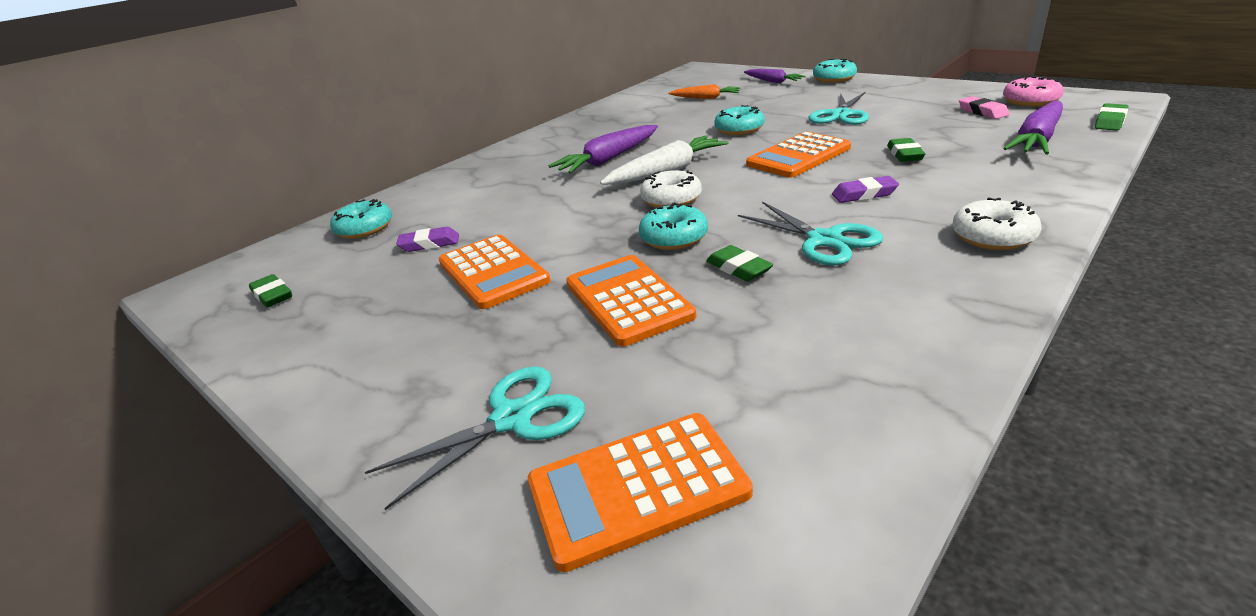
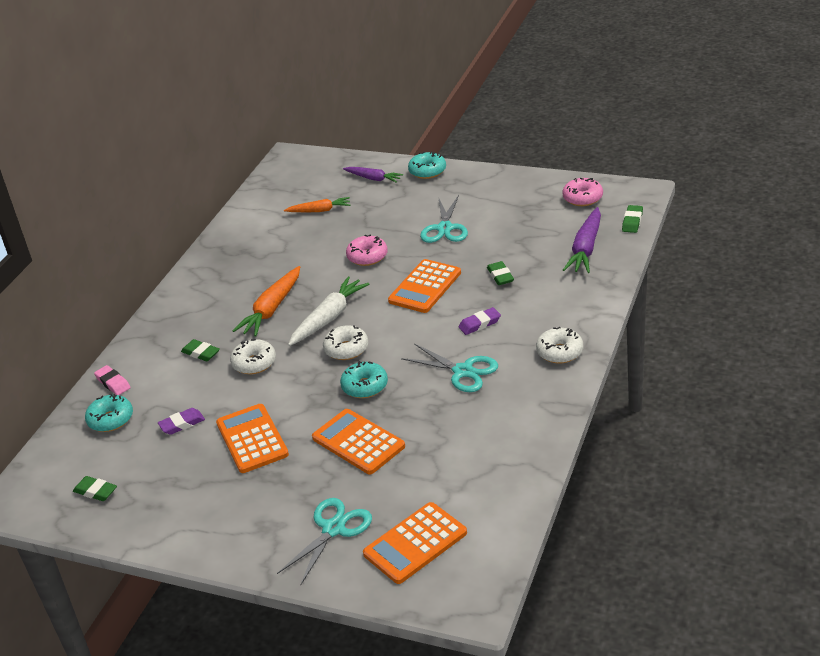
camera: 20 degrees left, 5 degrees up
orange calculator [439,234,551,309] -> orange calculator turned 150 degrees counterclockwise [216,404,289,473]
purple carrot [549,125,658,173] -> orange carrot [232,266,300,337]
green eraser [706,245,773,281] -> green eraser moved to [181,339,220,361]
turquoise donut [714,105,765,135] -> pink donut [346,235,388,266]
pink eraser [959,96,1009,119] -> pink eraser moved to [94,365,131,395]
none -> white donut [230,339,276,374]

